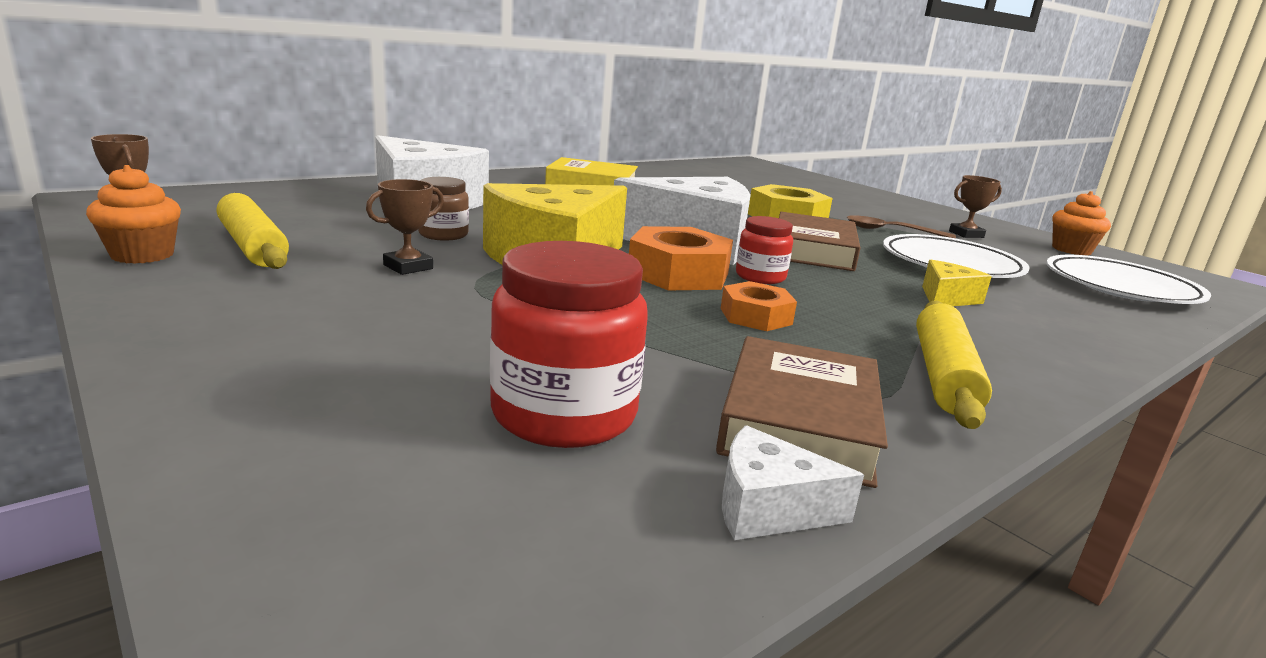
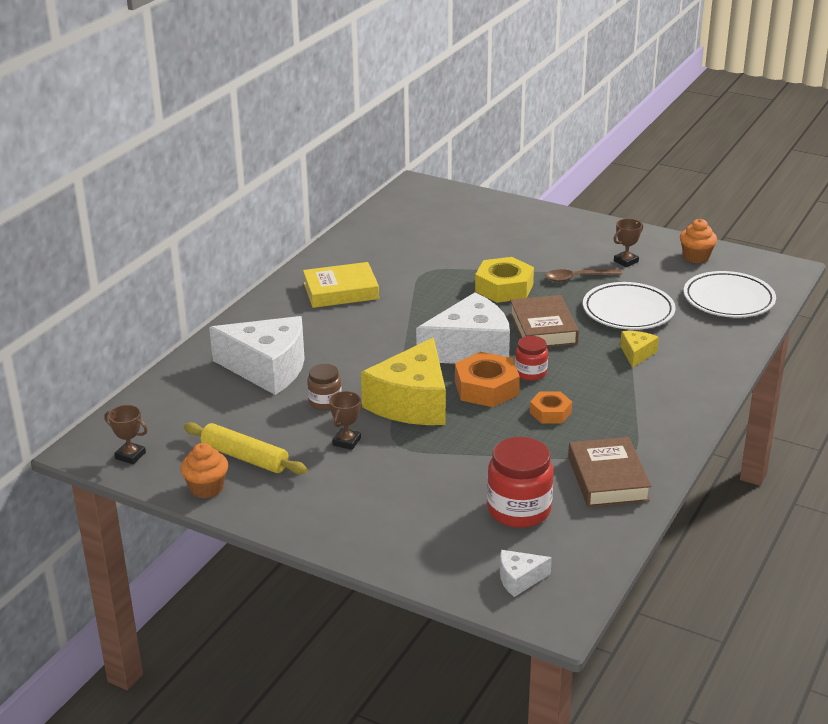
camera: 20 degrees left, 10 degrees up
white cheese [722,425,864,540] -> white cheese moved to [500,550,552,597]
yellow rolling pin [916,301,992,429] -> none

